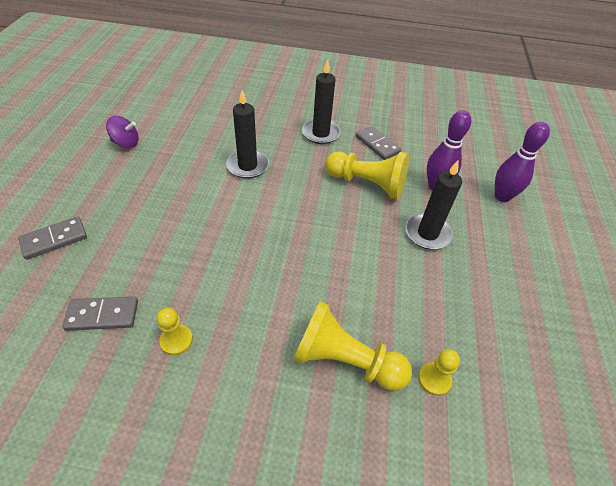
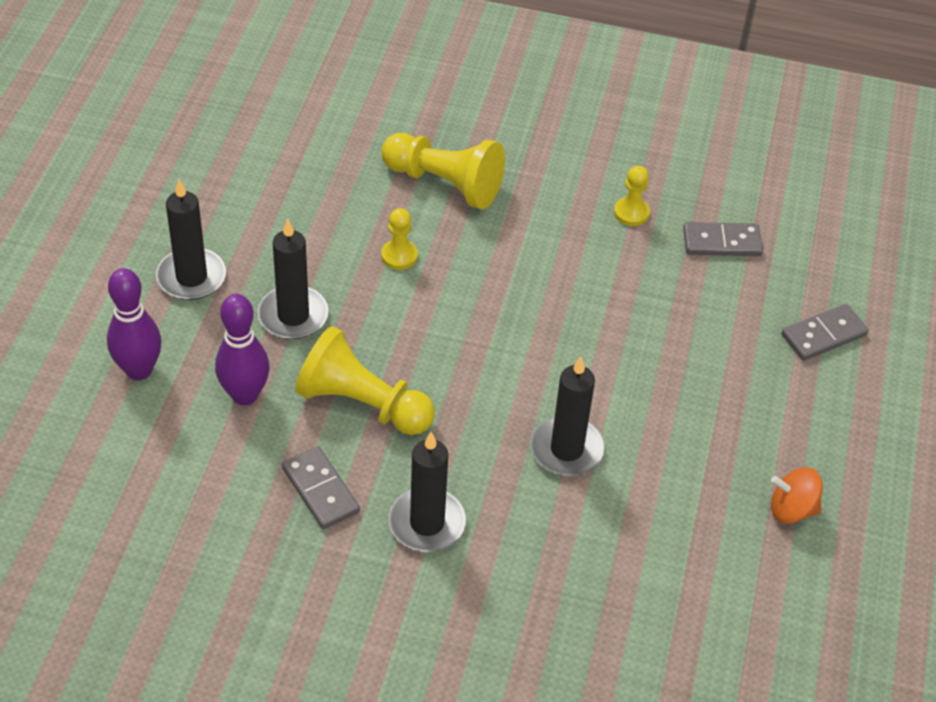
camera: 175 degrees left, 0 degrees up
purple spinning top [106,116,139,148] -> orange spinning top [771,467,823,524]
yellow pawn [418,349,460,396] -> yellow pawn moved to [381,208,418,270]
none -> black candle [156,179,226,300]

